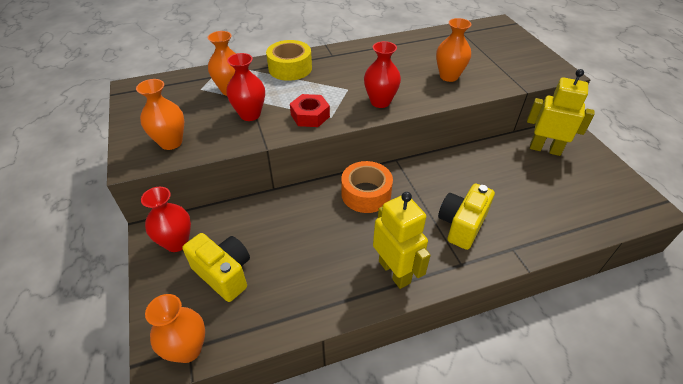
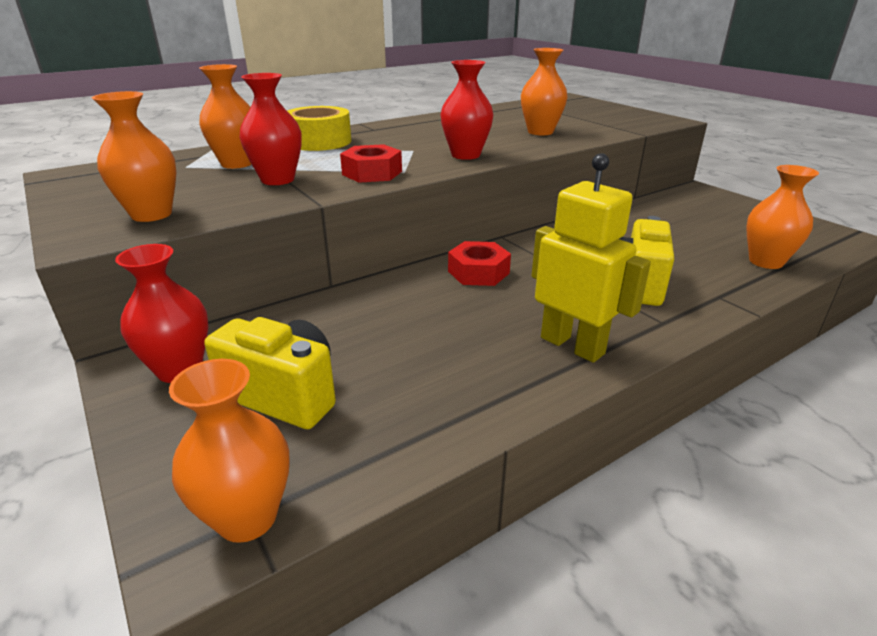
camera: 15 degrees left, 15 degrees down
orange tape [341,161,393,213] -> red nut [448,241,511,286]
yellow robot [527,69,595,156] -> none
none -> orange vase [746,165,819,269]

